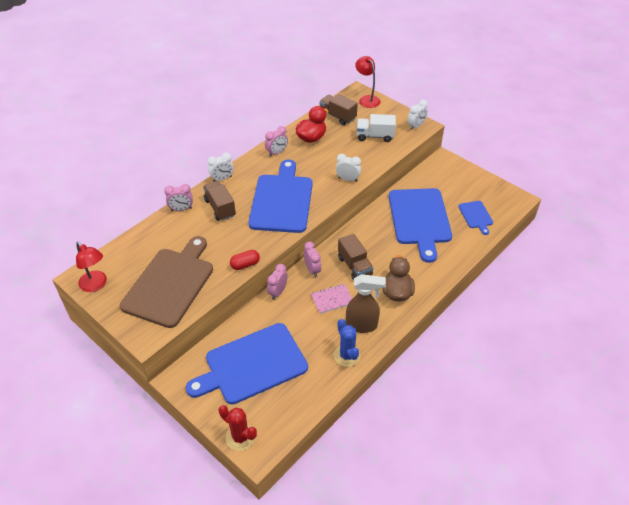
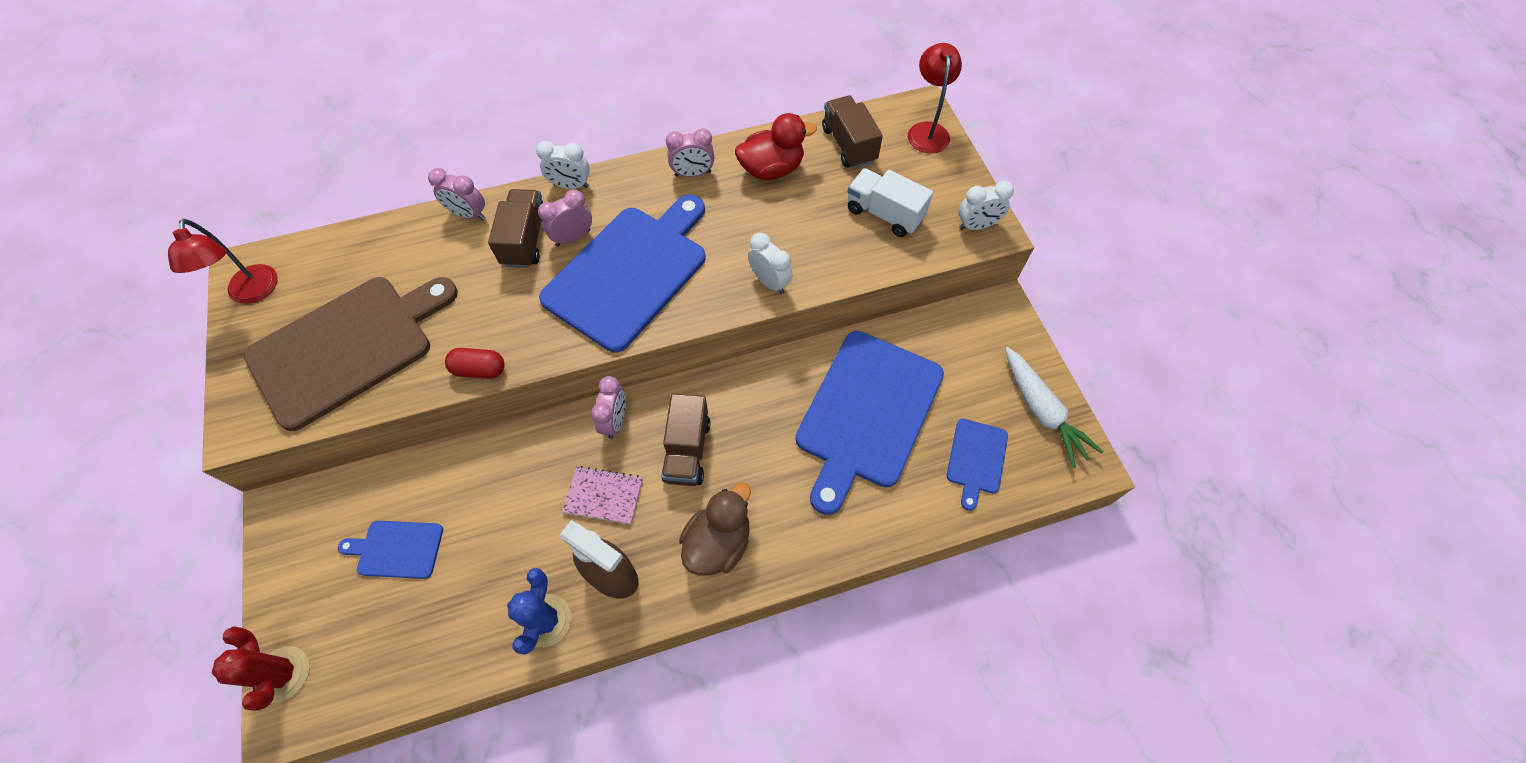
camera: 30 degrees right, 15 degrees up
blue cutting board [186,323,308,404] -> blue cutting board [338,520,443,579], size x0.47
pink clock [267,264,288,300] -> pink clock moved to [538,189,592,246]
none -> white carrot [1005,347,1103,468]

